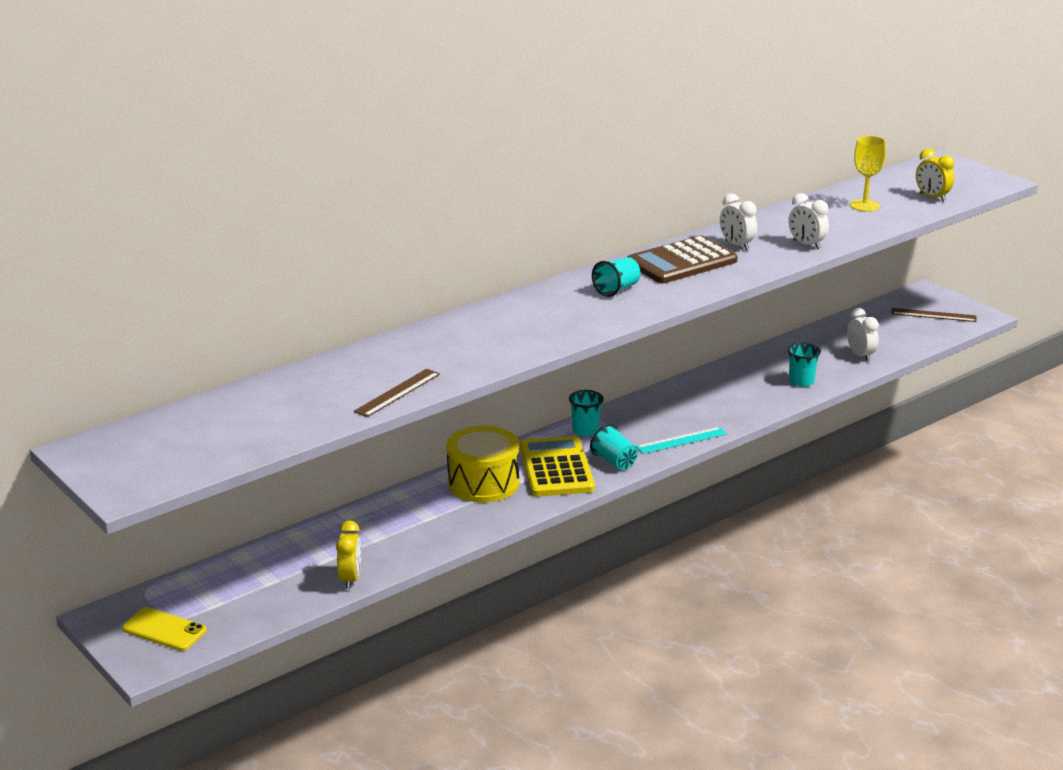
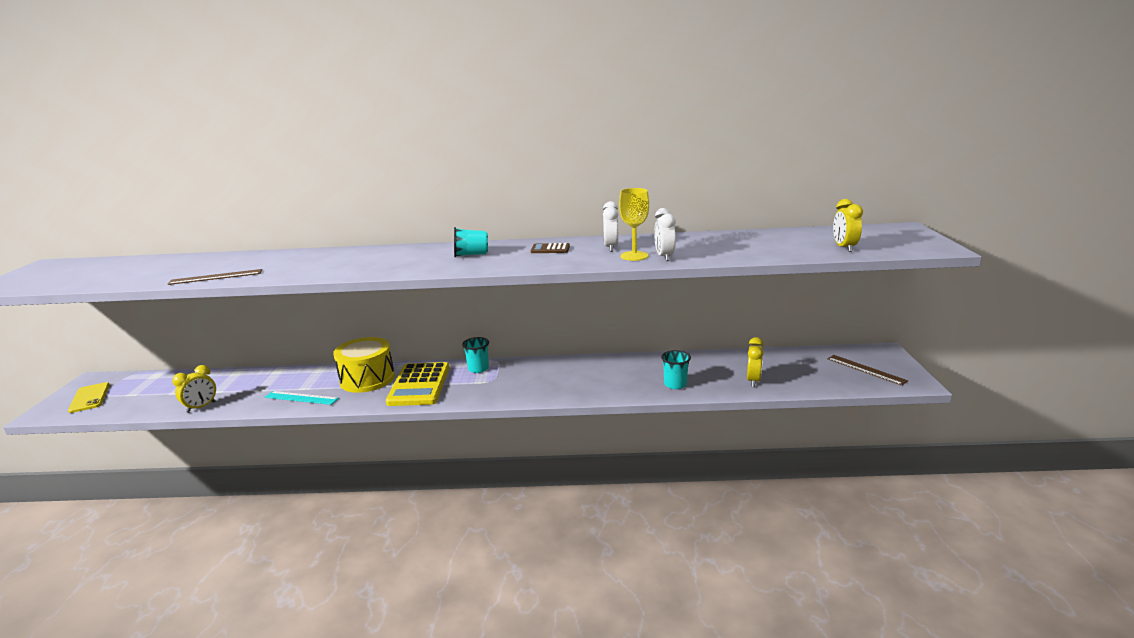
camera: 40 degrees right, 5 degrees down
yellow calculator [519,436,595,497] -> yellow calculator turned 150 degrees clockwise [386,362,450,406]
turquoise cup [590,424,638,470] -> none
brown calculator [627,236,738,283] -> brown calculator [531,243,570,253], size x0.45
turquoise ruler [636,427,727,454] -> turquoise ruler moved to [265,391,339,405]
white clock [847,308,879,362] -> yellow clock [747,337,764,387]
yellow goblet [850,136,886,212] -> yellow goblet moved to [619,188,649,261]

